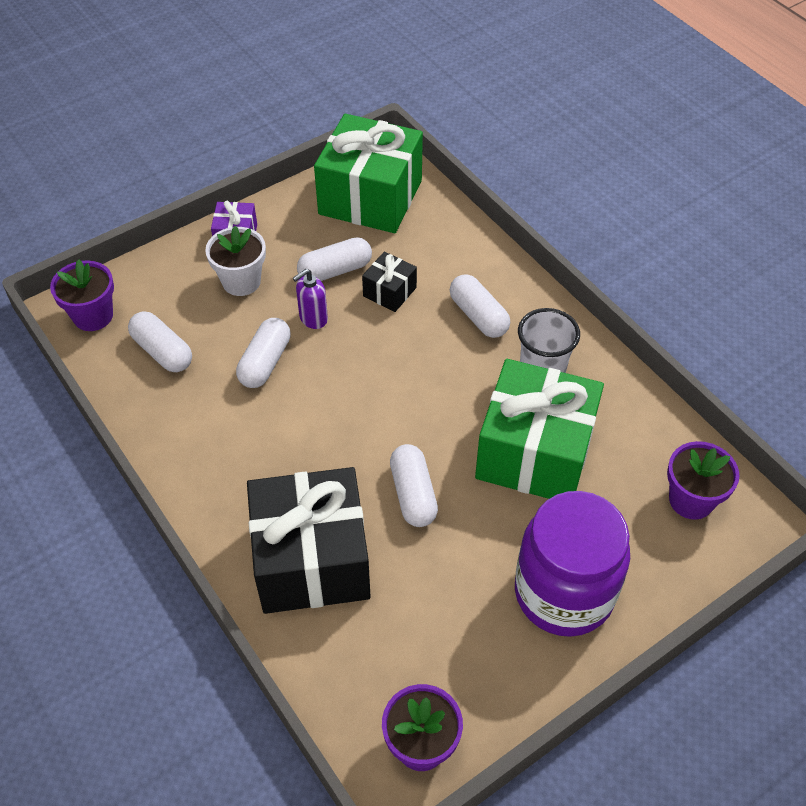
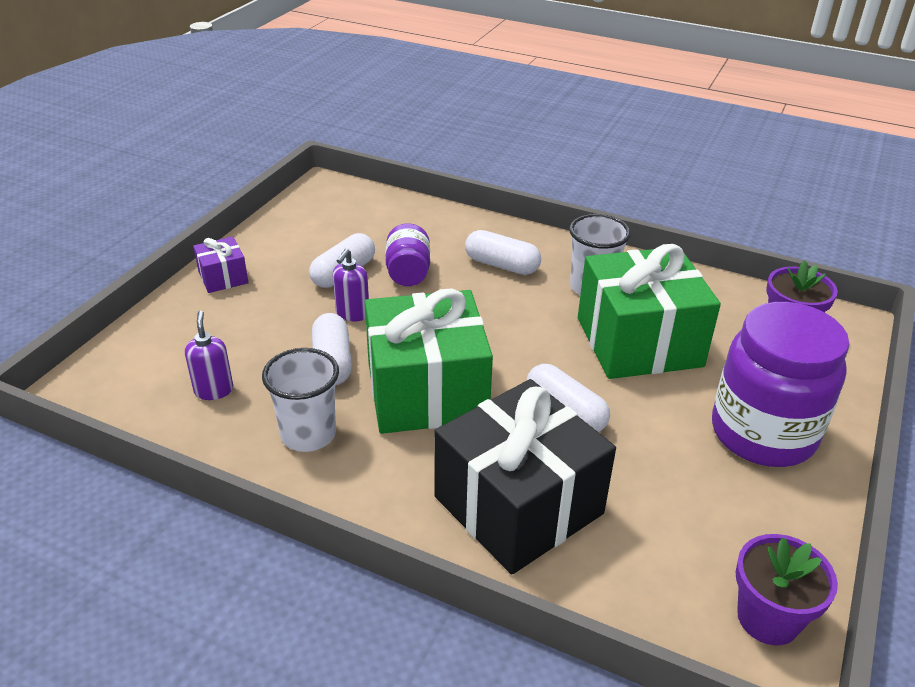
camera: 30 degrees left, 15 degrees down
purple flower pot [50,259,114,331] -> none
white capsule [128,311,192,372] -> purple soap dispenser [185,311,233,400]
white flower pot [205,226,266,296] -> none
green gift [314,114,423,233] -> green gift moved to [365,289,493,434]
black gift [362,251,417,312] -> purple jar [386,223,430,286]
none -> white cup [262,348,339,452]

